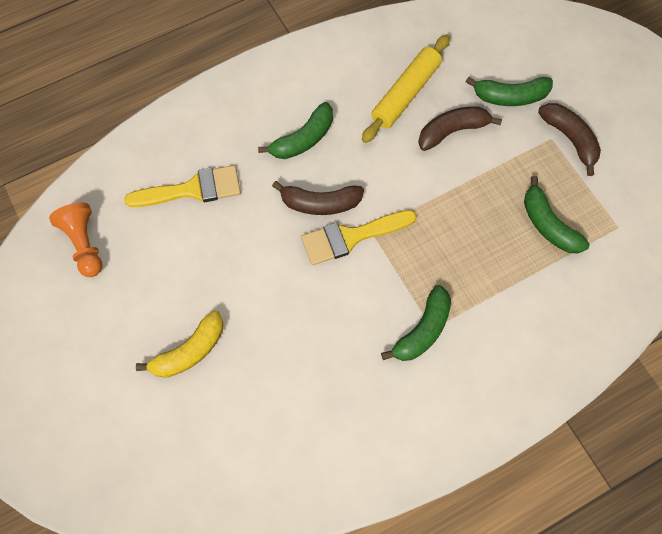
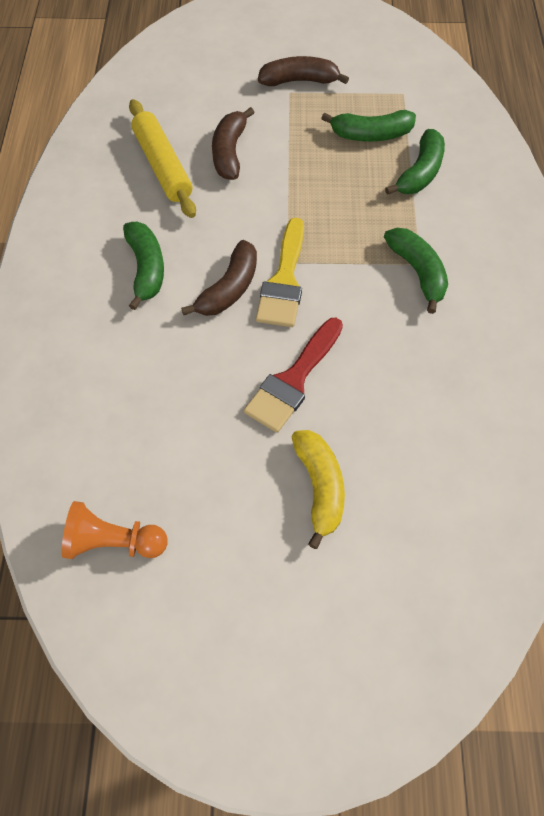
camera: 60 degrees left, 5 degrees down
yellow brush [124,165,241,207] -> none
green banana [466,77,553,106] -> green banana moved to [385,129,445,195]
none -> red brush [244,318,343,433]

